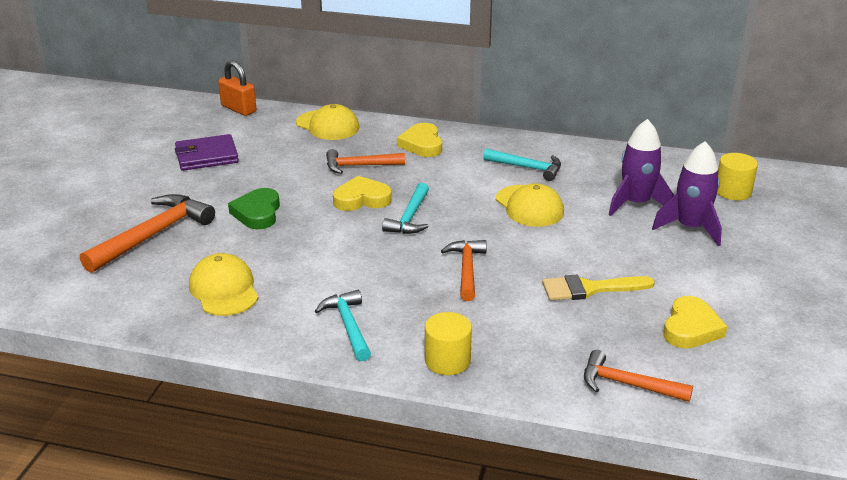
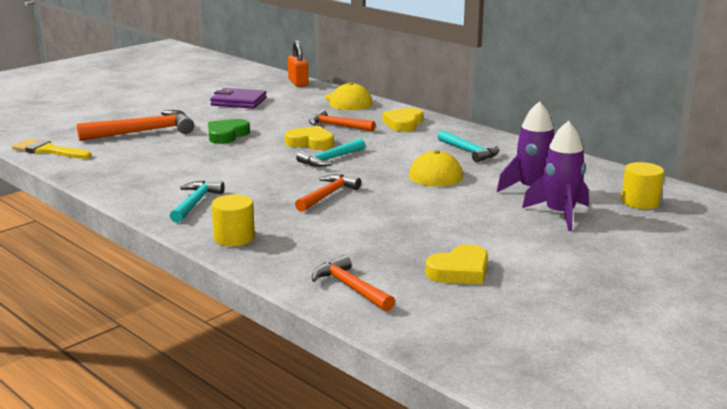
camera: 30 degrees right, 10 degrees down
yellow cap [189,253,259,316] -> none
yellow brush [542,275,655,301] -> yellow brush moved to [12,139,91,159]

